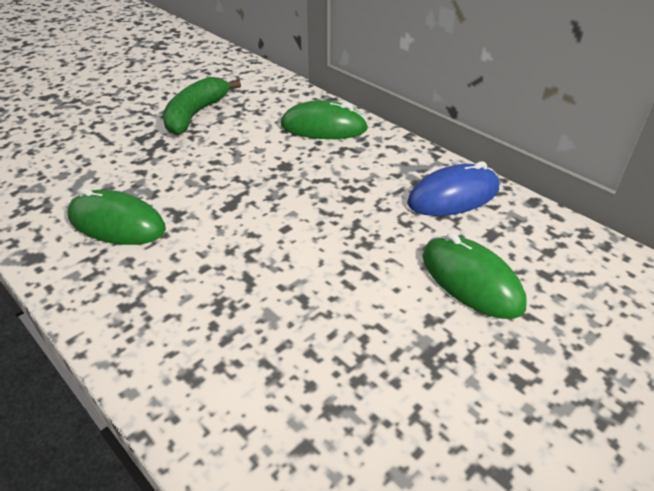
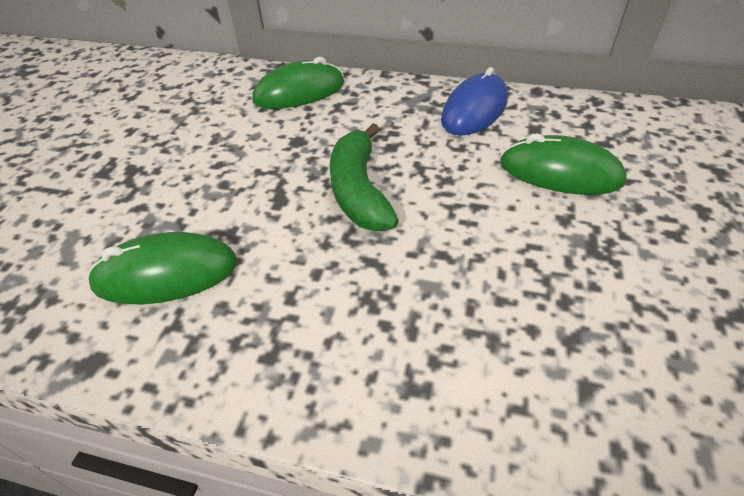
camera: 30 degrees left, 5 degrees up
green banana [163,77,241,135] -> green banana moved to [330,123,399,231]

